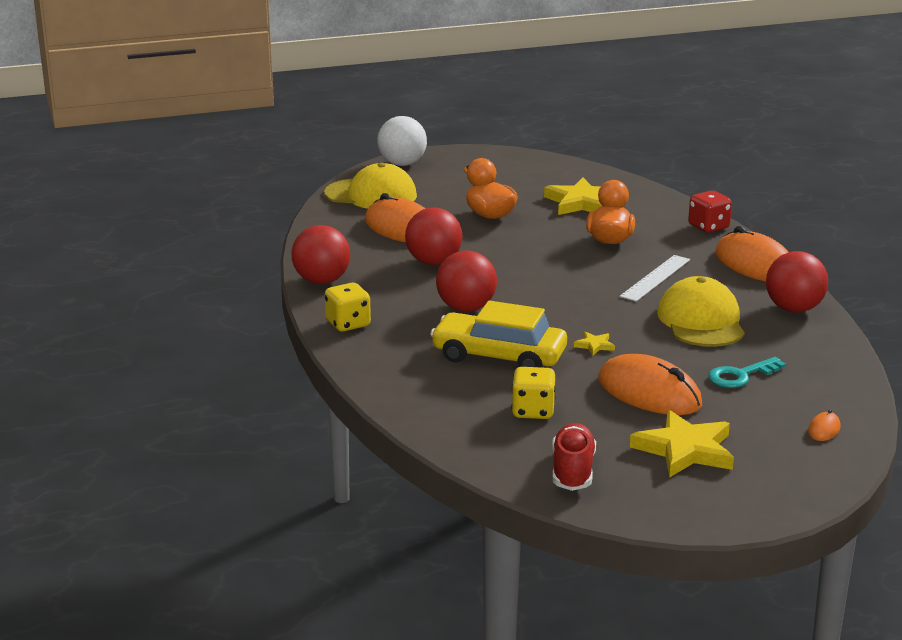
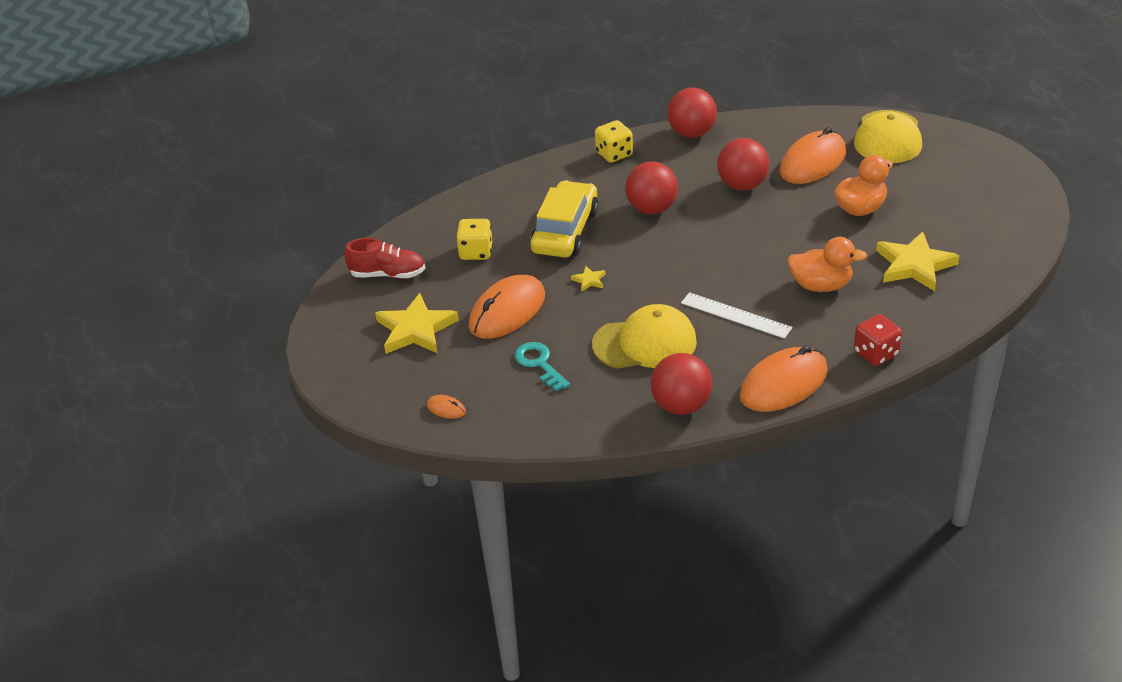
camera: 90 degrees right, 15 degrees up
white ball [377,116,427,166] -> none

